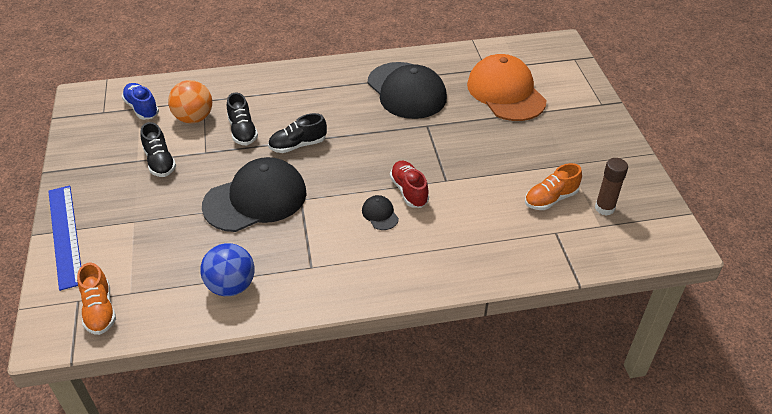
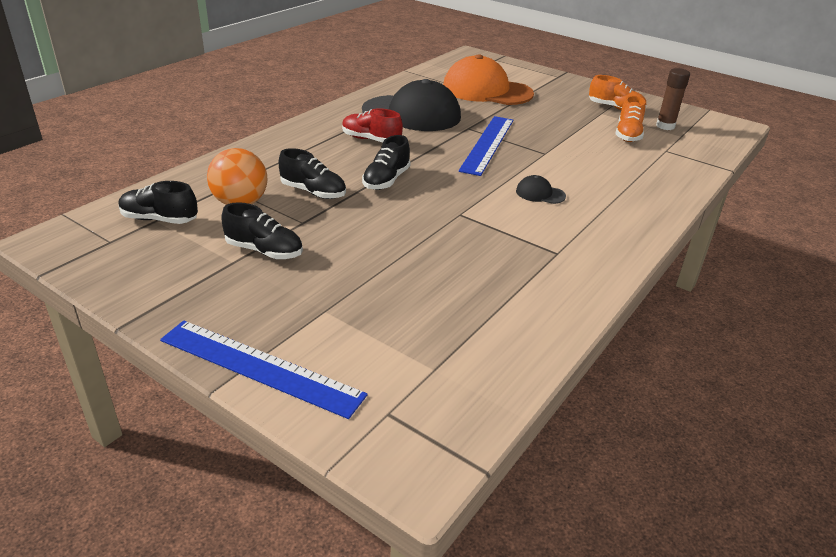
camera: 45 degrees left, 10 degrees down
orange shoe [77,263,116,335] -> orange shoe moved to [589,75,647,110]
blue shoe [122,83,159,120] -> black shoe [118,181,198,224]
blue ball [200,243,255,296] -> none
black cap [202,157,307,232] -> none
red shoe [390,161,429,208] -> red shoe moved to [342,108,403,142]
none -> blue ruler [459,116,514,176]

